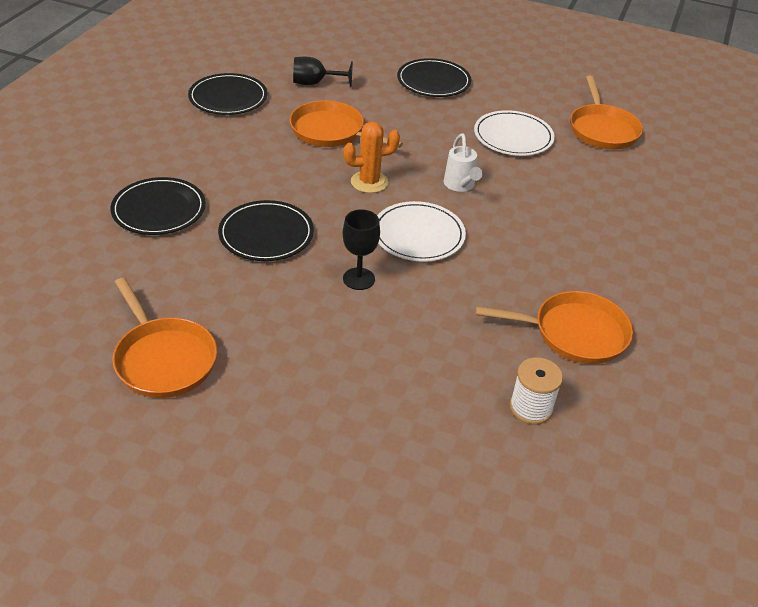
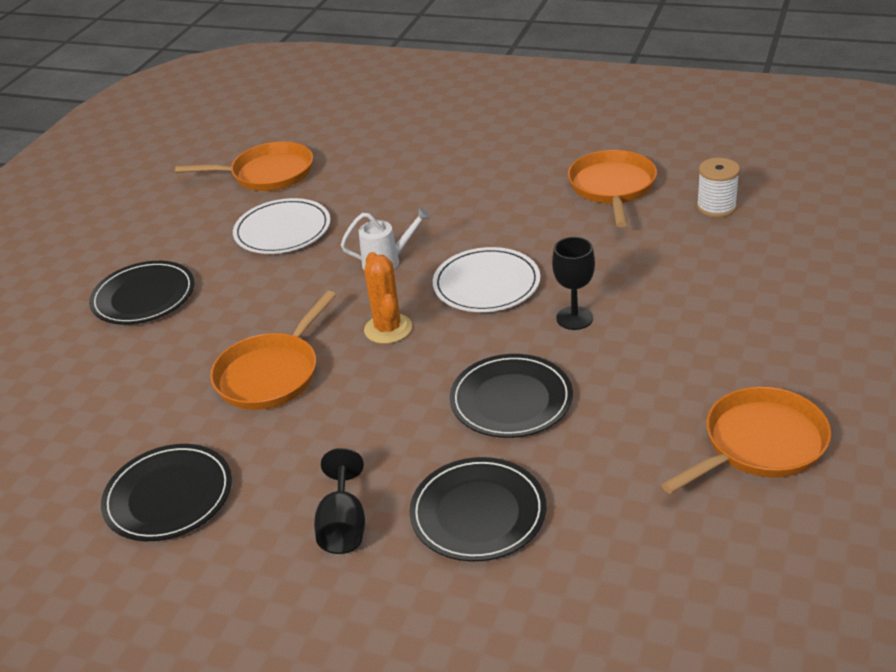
camera: 85 degrees left, 5 degrees down
black goblet [293,57,353,87] -> black goblet moved to [314,448,365,554]

